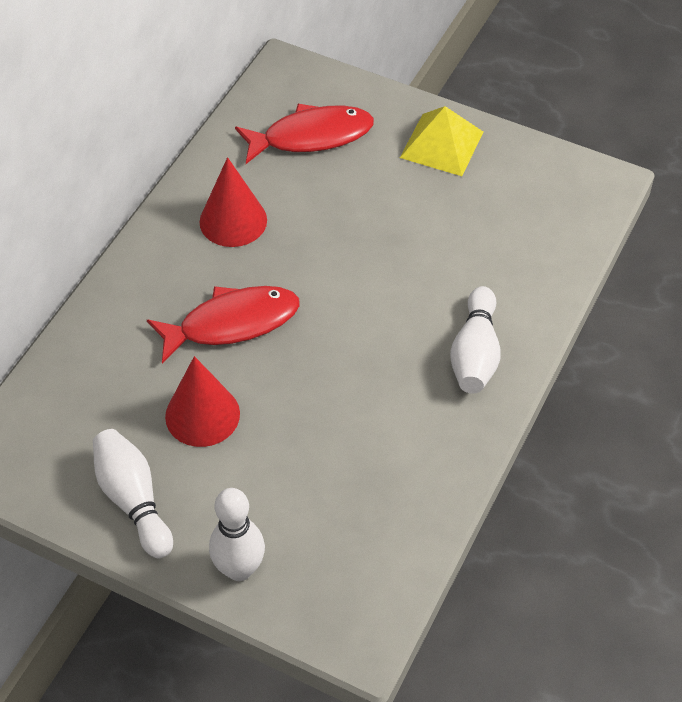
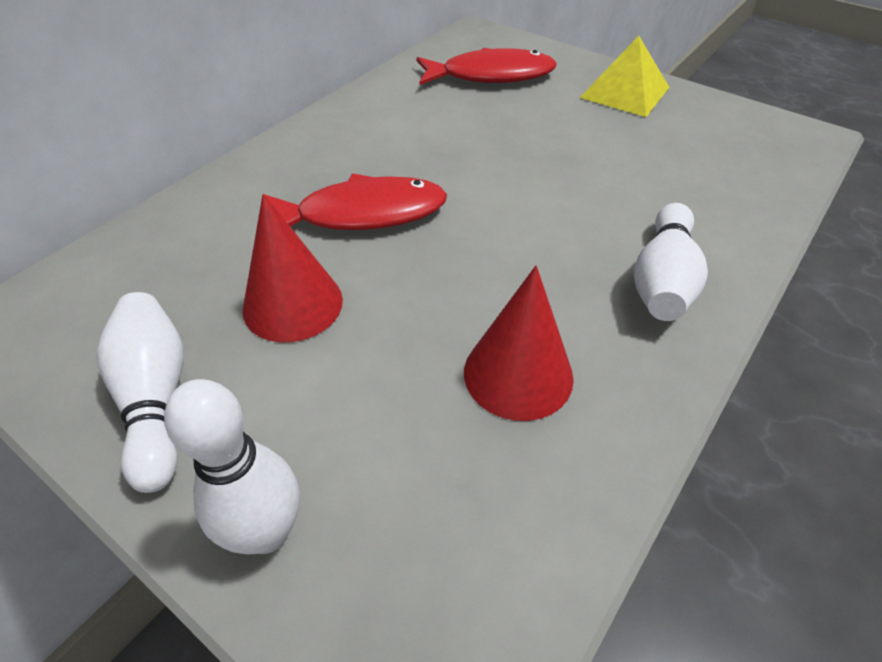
camera: 10 degrees right, 5 degrees down
red cone [200,157,267,247] -> red cone moved to [464,265,574,421]

